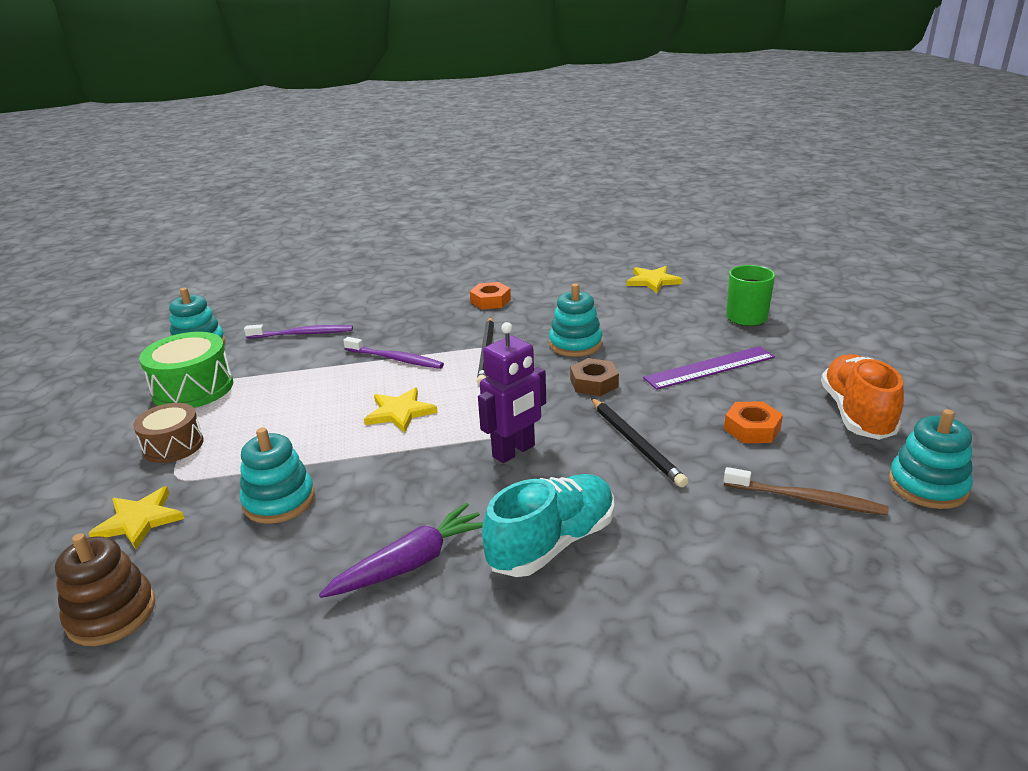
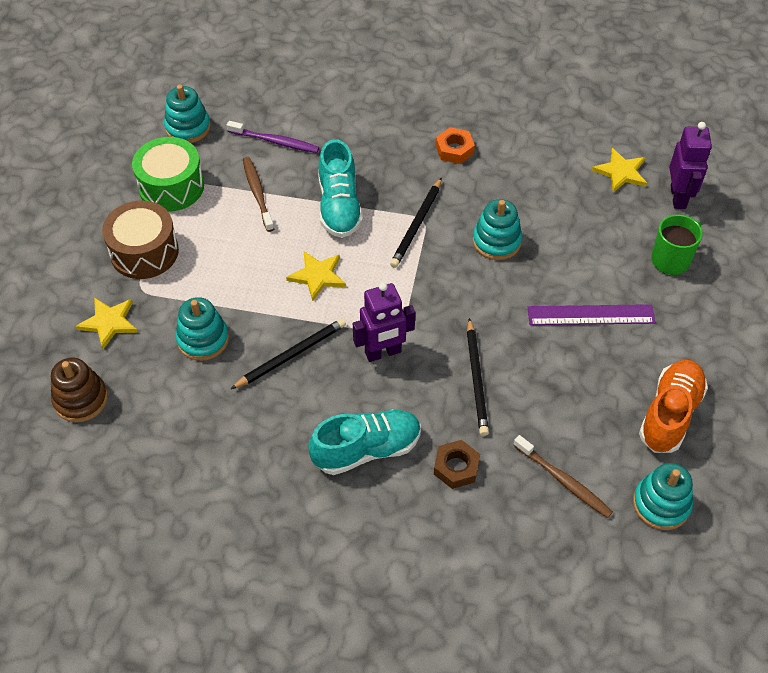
camera: 20 degrees right, 25 degrees up
brown drum [133,403,204,463] -> brown drum [102,201,179,279], size x1.51
purple carrot [319,503,483,598] -> none
purple toothbrush [343,337,444,369] -> turquoise shoe [318,139,363,238]
brown nut [570,358,619,396] -> brown nut moved to [434,440,480,489]
orange nut [724,402,783,443] -> none
none -> black pencil [231,318,346,389]
none -> brown toothbrush [243,157,274,232]
none -> purple robot [669,122,712,209]

